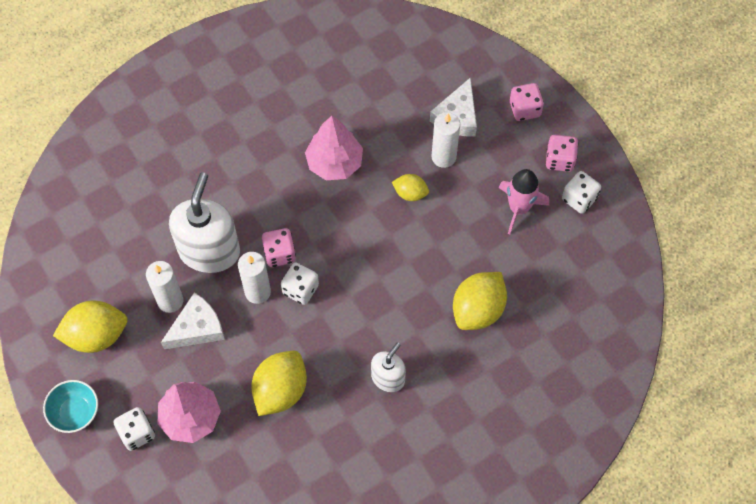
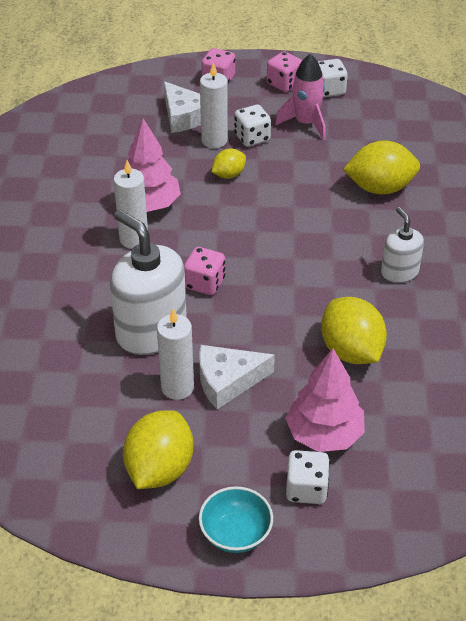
camera: 55 degrees left, 20 degrees down
white cheese [161,292,225,349] -> white cheese turned 105 degrees counterclockwise [199,345,275,409]
white candle [238,252,271,304] -> white candle moved to [114,160,148,249]
white dice [281,262,319,305] -> white dice moved to [234,105,271,147]
yellow lemon [453,272,507,330] -> yellow lemon turned 75 degrees counterclockwise [343,140,420,194]

